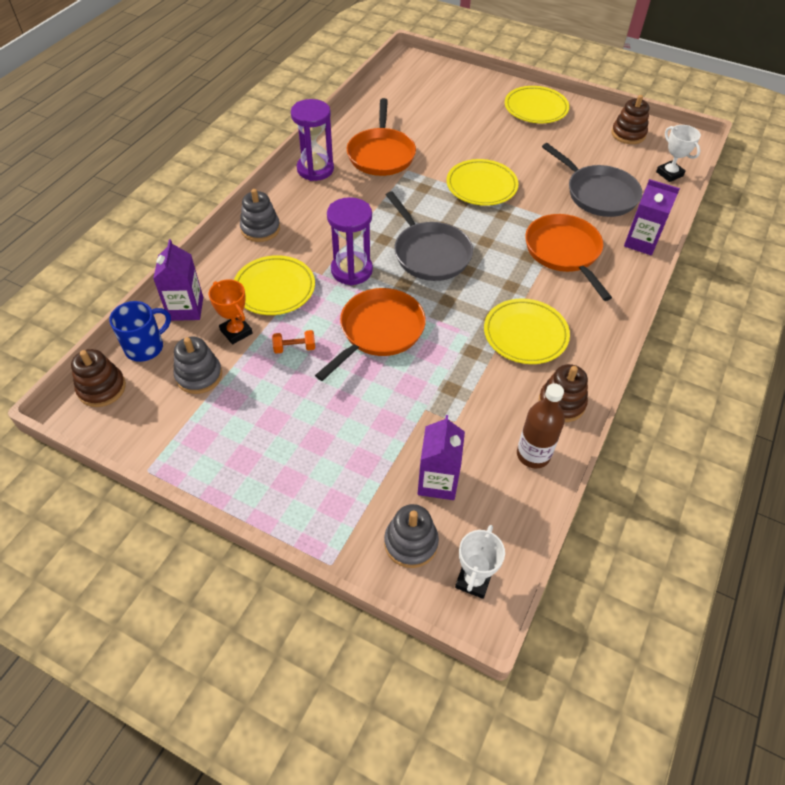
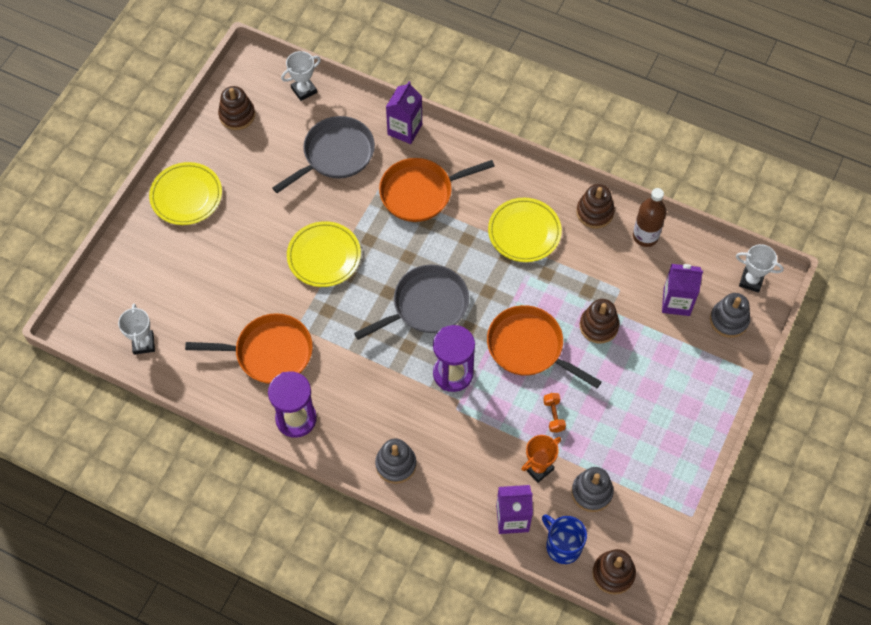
camera: 90 degrees left, 10 degrees up
yellow plate [234,255,315,315] -> none
none -> white trophy [118,304,155,355]
none -> brown stacking toy [579,299,619,344]

